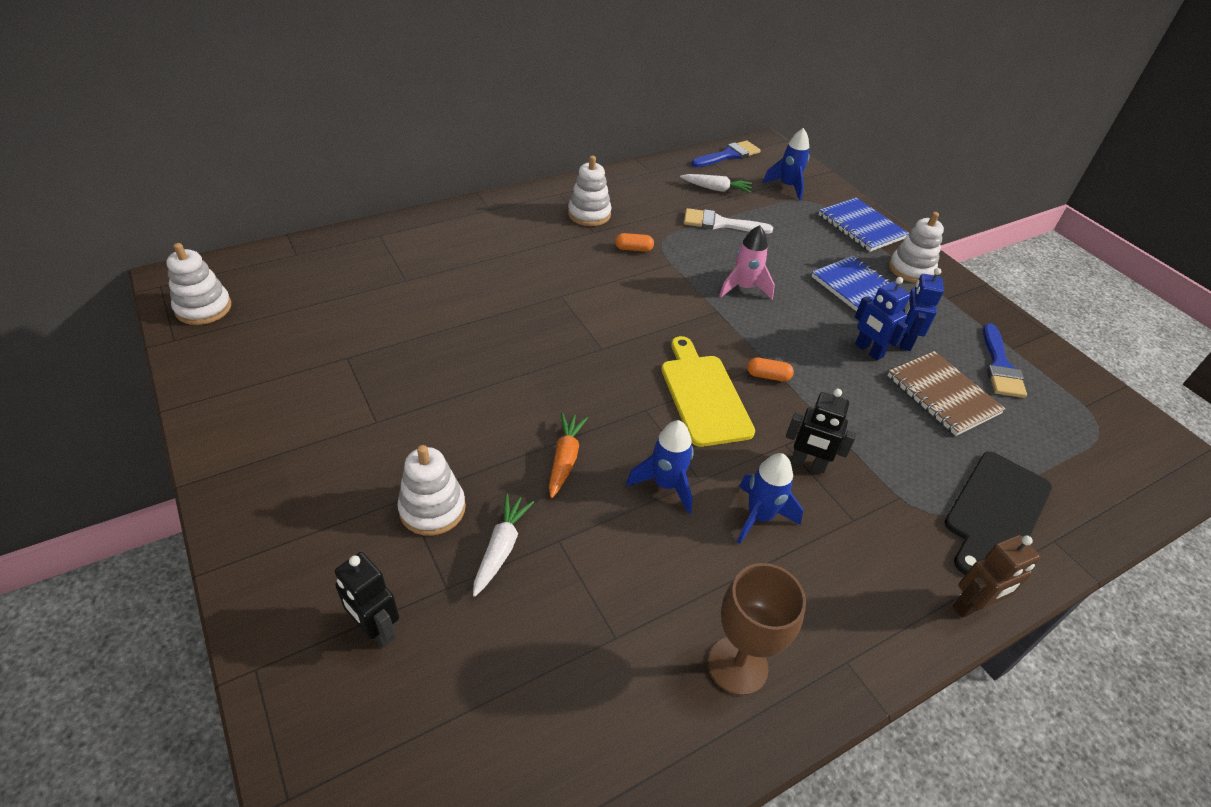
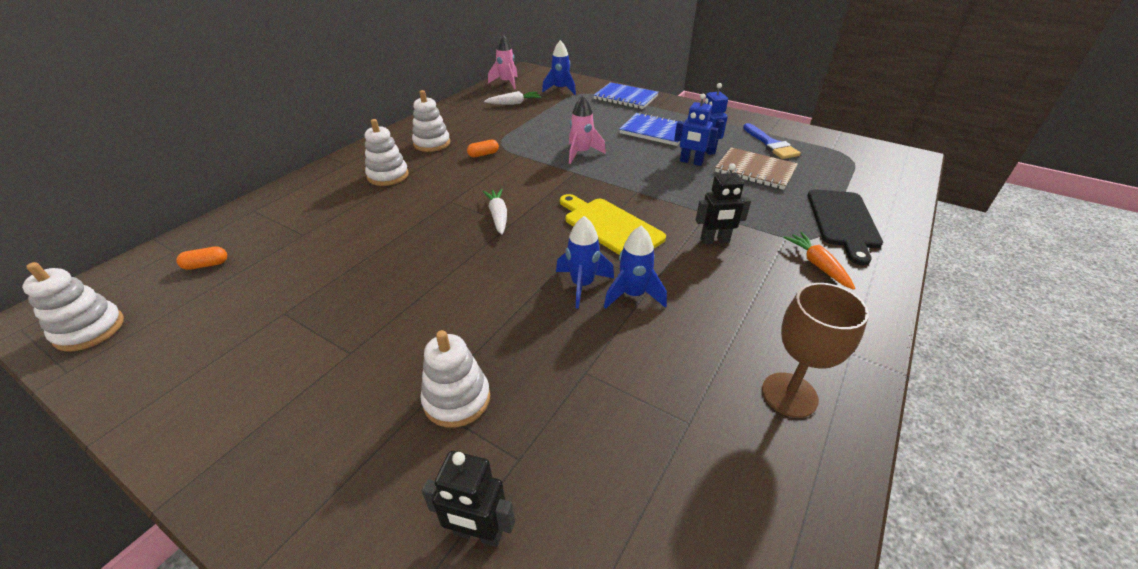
camera: 25 degrees left, 5 degrees down
white carrot [473,493,534,597] -> white carrot moved to [483,189,507,235]
orange carrot [549,413,588,498] -> orange carrot moved to [783,232,855,290]
white brush [684,208,773,234] -> none
blue brush [691,140,761,167] -> pink rocket [488,35,518,89]
blue rocket [737,453,803,544] -> blue rocket moved to [556,216,614,309]
orange capsule [747,358,794,381] -> orange capsule moved to [176,247,227,270]
white stacking toy [889,212,944,283] -> white stacking toy moved to [365,119,409,186]
brown robot [953,535,1040,618] -> none

